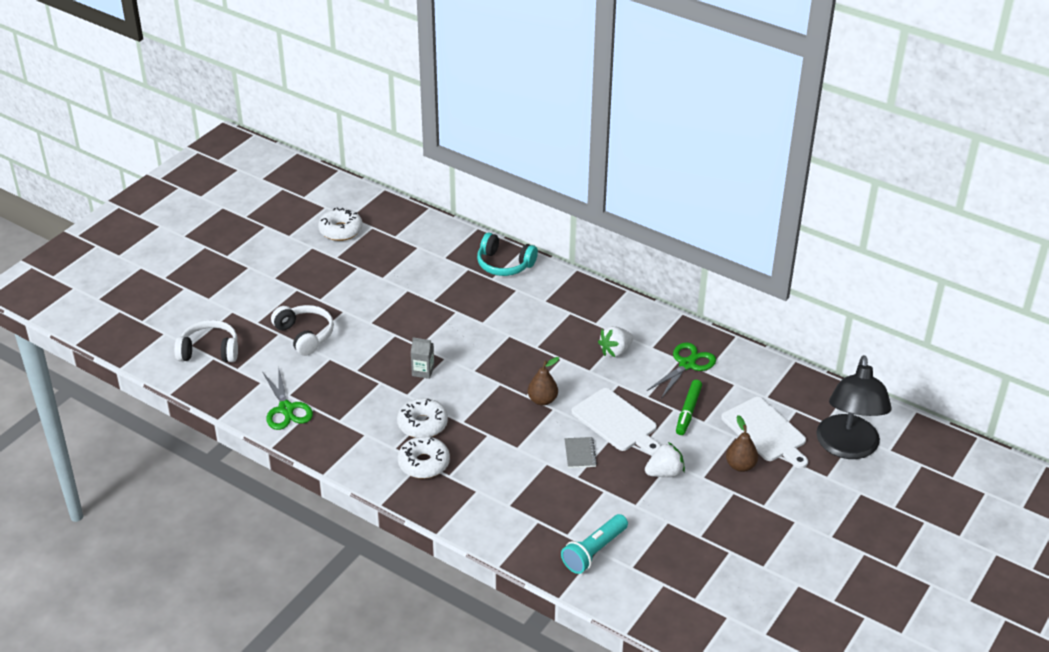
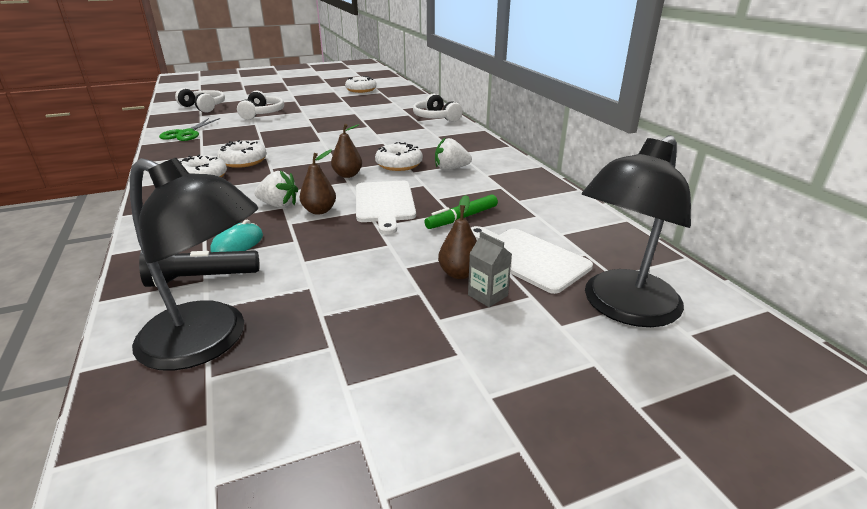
camera: 35 degrees right, 10 degrees down
grey carton [411,337,434,379] -> grey carton moved to [468,232,512,307]
turquoise headphones [477,233,538,276] -> white headphones [413,94,463,122]
turquoise flashlight [561,514,628,574] -> black flashlight [139,250,259,287]
grey notebook [564,437,597,468] -> brown pear [299,149,336,215]
white strawberry [645,442,685,477] -> white strawberry moved to [254,171,298,208]
green scissors [647,342,716,398] -> none
white cutting board [721,397,808,468] -> white cutting board turned 135 degrees clockwise [471,226,593,294]
none -> black lamp [130,158,258,371]
none -> turquoise mouse [210,220,263,252]
none -> white donut [375,142,423,171]

